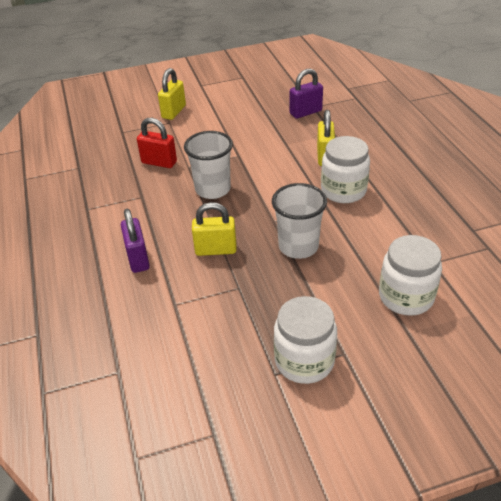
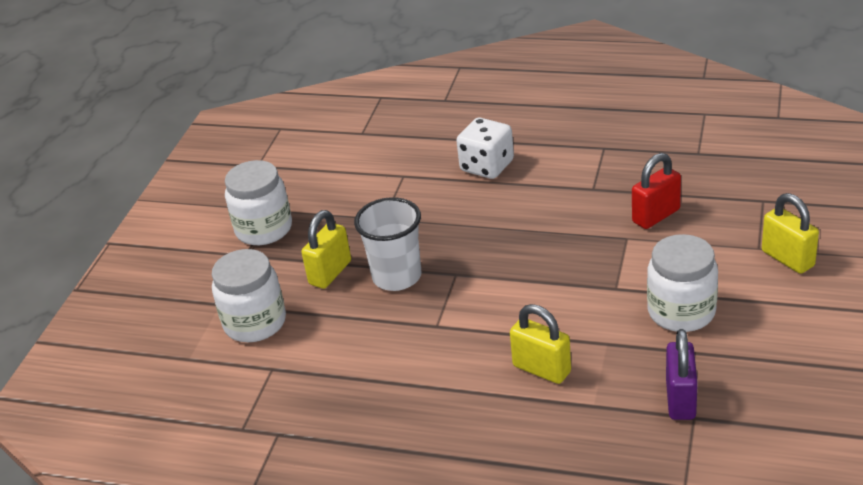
camera: 125 degrees right, 5 degrees down
purple padlock [121,209,150,273] -> white dice [456,118,514,179]
white cup [184,131,233,199] -> none
yellow padlock [192,202,237,256] -> yellow padlock moved to [301,210,351,289]
white jar [321,136,370,203] -> white jar moved to [647,234,718,332]

